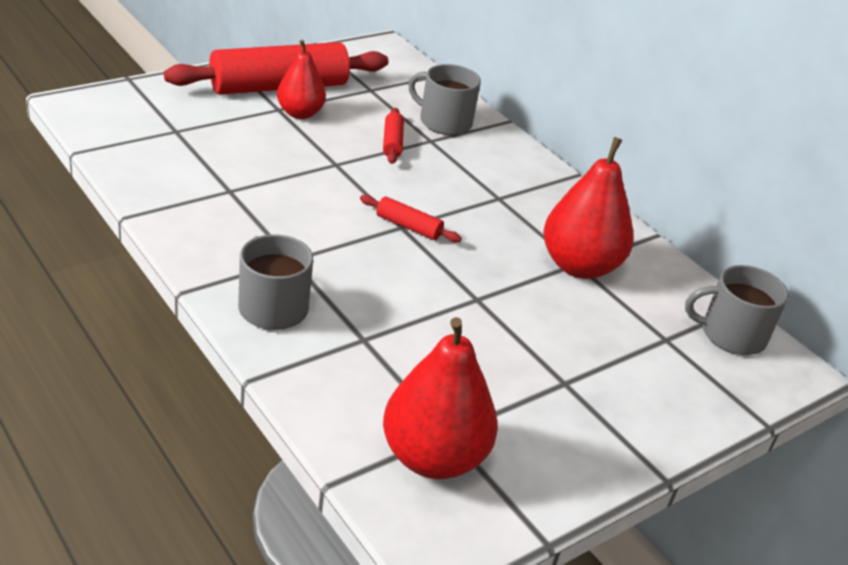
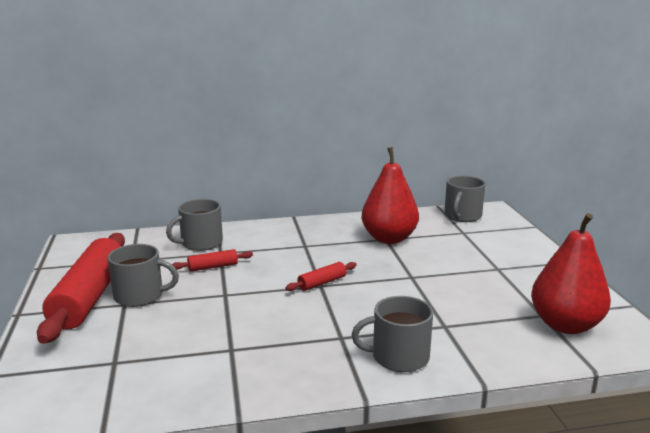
camera: 60 degrees left, 15 degrees down
red pear [277,40,326,119] -> grey mug [108,244,179,307]
red rolling pin [383,108,404,164] -> red rolling pin turned 45 degrees counterclockwise [172,249,253,272]

